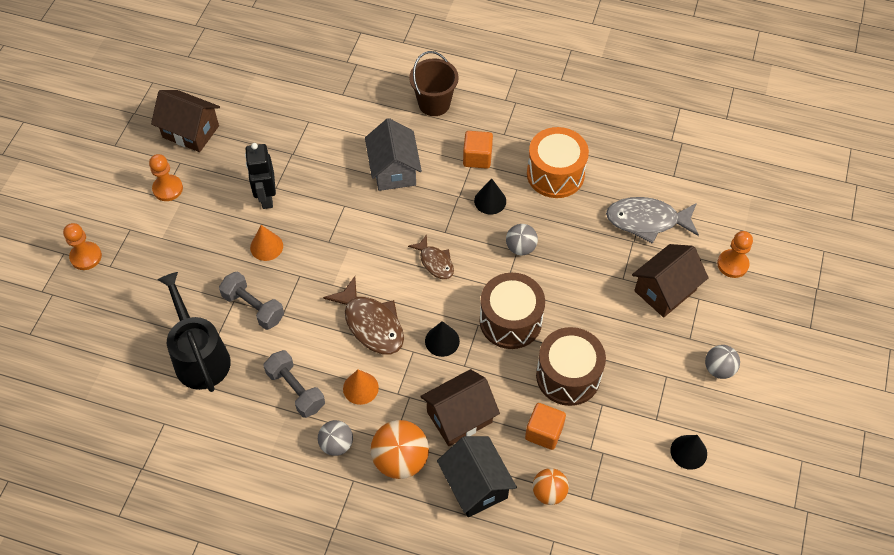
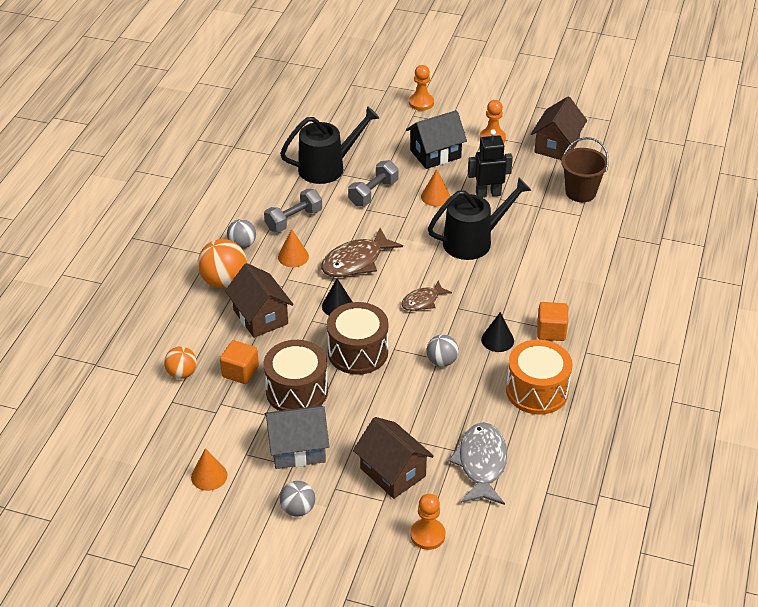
camera: 90 degrees right, 15 degrees down
grey house [365,118,422,191] -> grey house moved to [265,405,329,469]
brown bucket [409,51,459,116] -> brown bucket moved to [561,137,609,202]
black house [437,436,517,517] -> black house moved to [406,110,467,169]
black cone [670,435,707,470] -> orange cone [191,448,227,491]
none -> black watering can [428,178,532,260]

